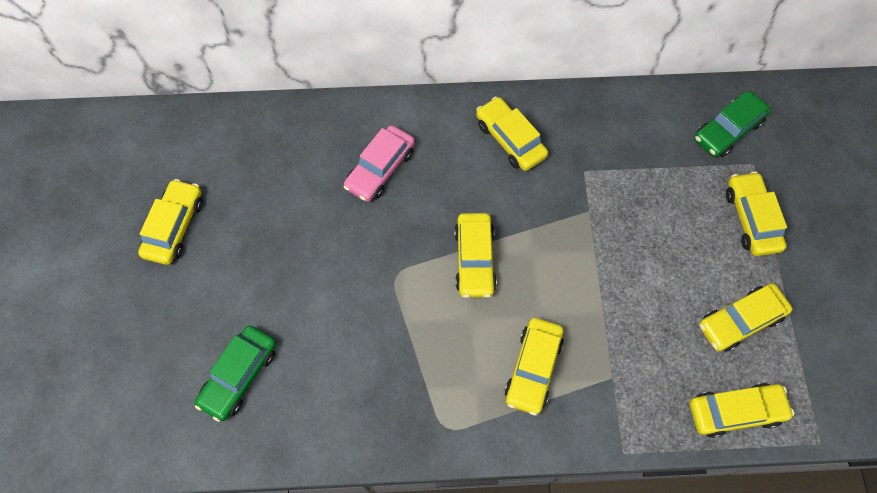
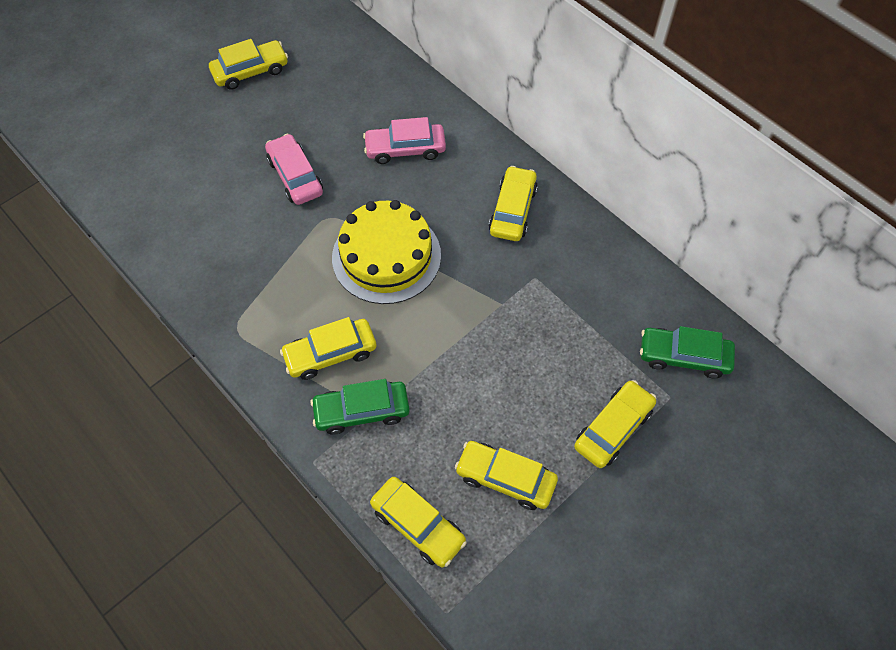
camera: 50 degrees right, 5 degrees down
green car [195,326,276,422] -> green car moved to [310,379,410,435]
yellow car [454,213,497,298] -> yellow cake [332,200,441,304]
none -> pink car [265,133,323,205]

